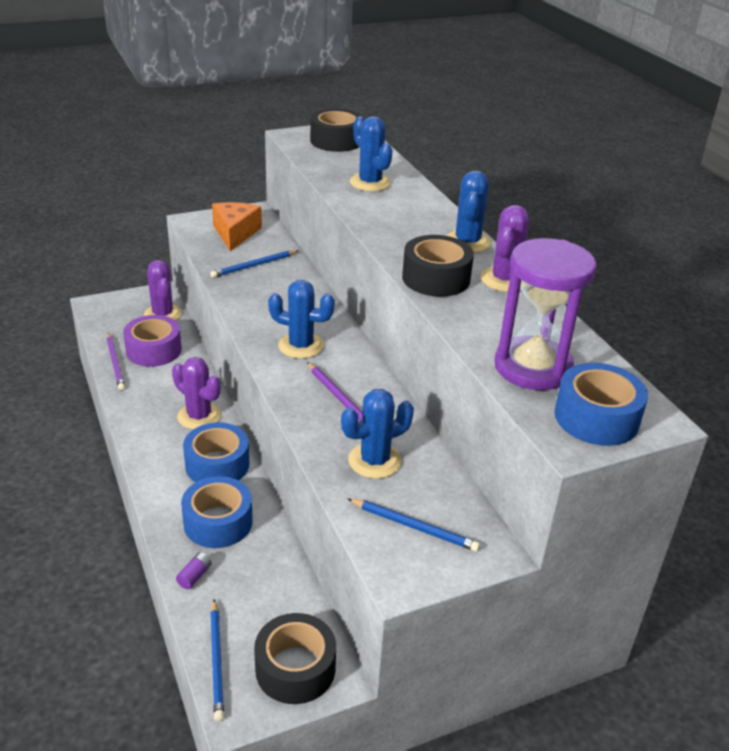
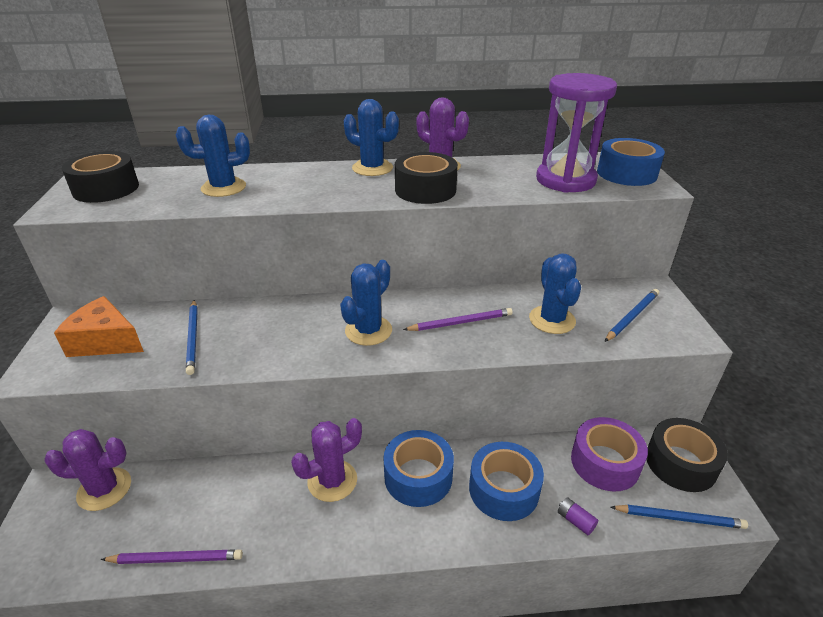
camera: 70 degrees left, 0 degrees up
purple tape [123,315,182,367] -> purple tape moved to [571,417,648,491]

